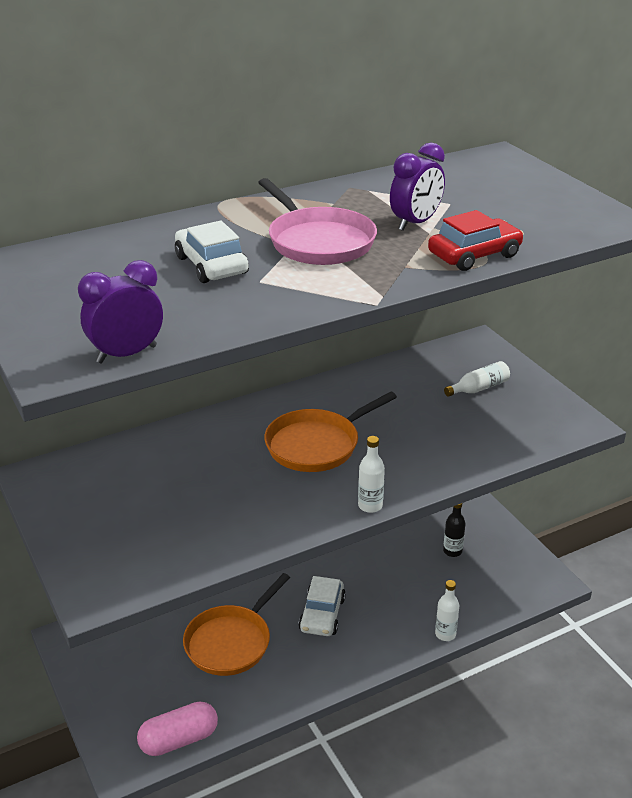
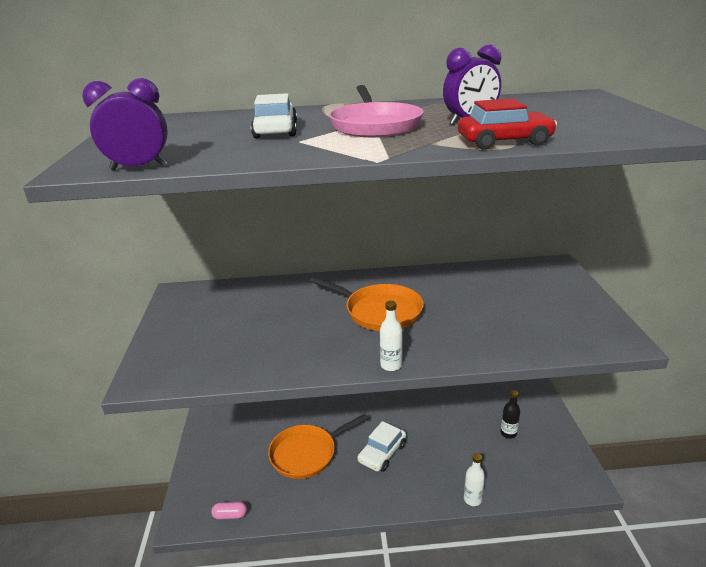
camera: 25 degrees right, 5 degrees down
pink capsule [137,701,218,756] -> pink capsule [211,502,247,519], size x0.55
orange pan [264,392,397,472] -> orange pan turned 135 degrees counterclockwise [310,277,424,331]
white bottle [444,361,510,397] -> none

